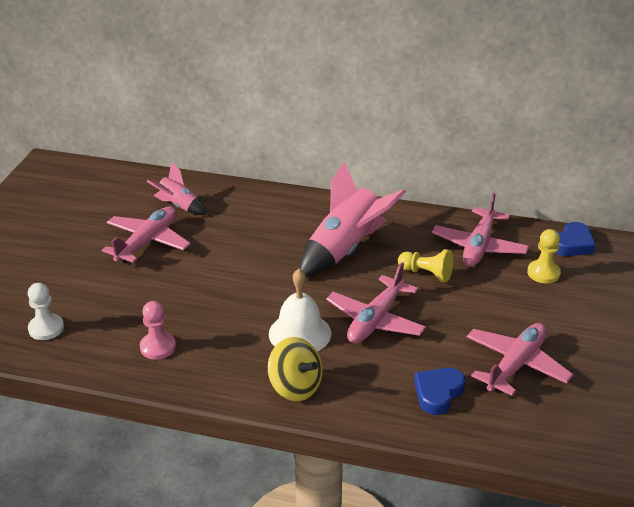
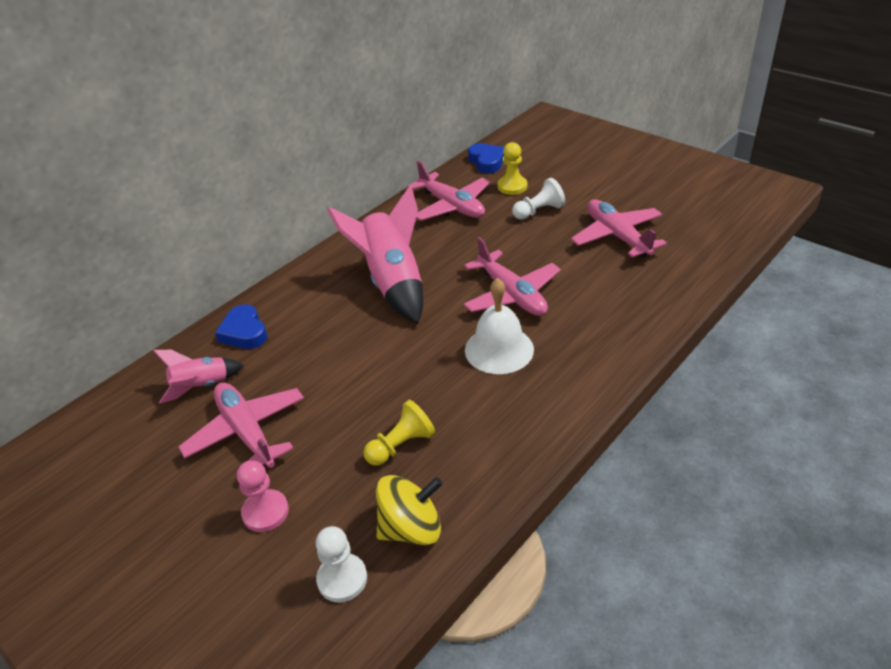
camera: 60 degrees left, 5 degrees up
pink pawn [140,301,176,360] -> pink pawn moved to [237,460,289,532]
yellow spinning top [268,337,323,401] -> yellow spinning top moved to [376,475,443,545]
yellow pawn [398,249,453,282] -> yellow pawn moved to [363,400,436,466]
blue heart [414,368,465,415] -> blue heart moved to [215,304,268,349]
none -> white pawn [512,178,565,220]

